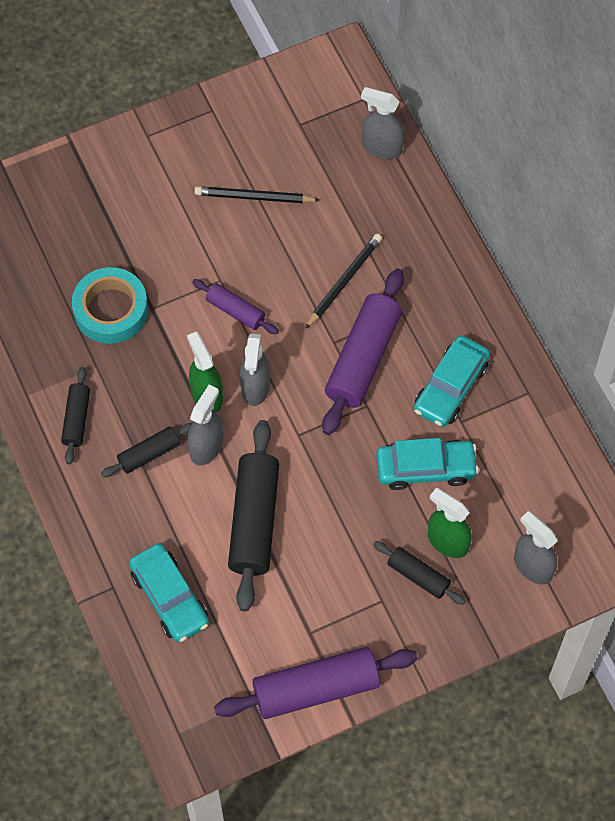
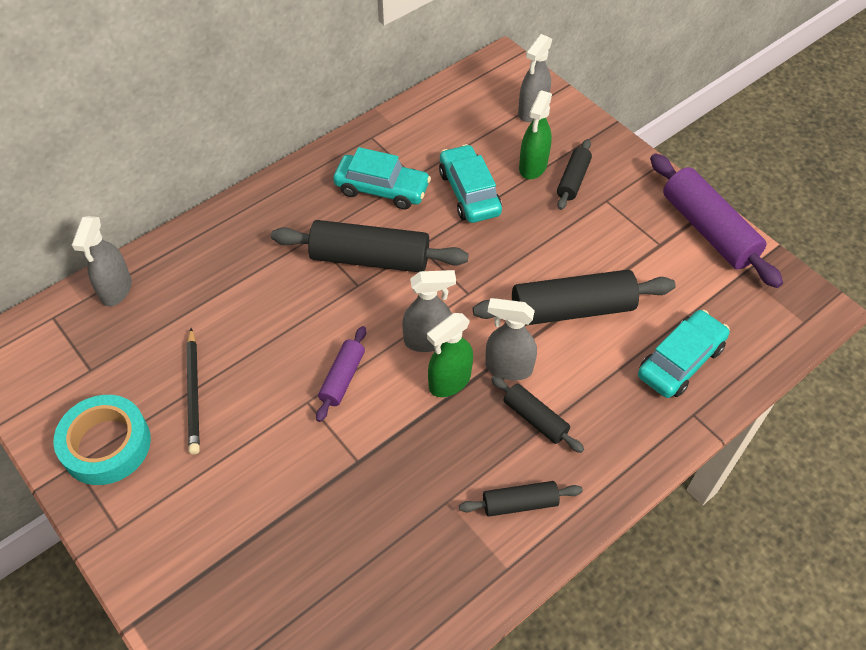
camera: 105 degrees left, 10 degrees down
turquoise tape [72,267,148,344] -> turquoise tape moved to [53,395,151,485]
black pencil [305,234,382,329] -> none
purple rolling pin [322,268,404,435] -> black rolling pin [271,220,469,272]

